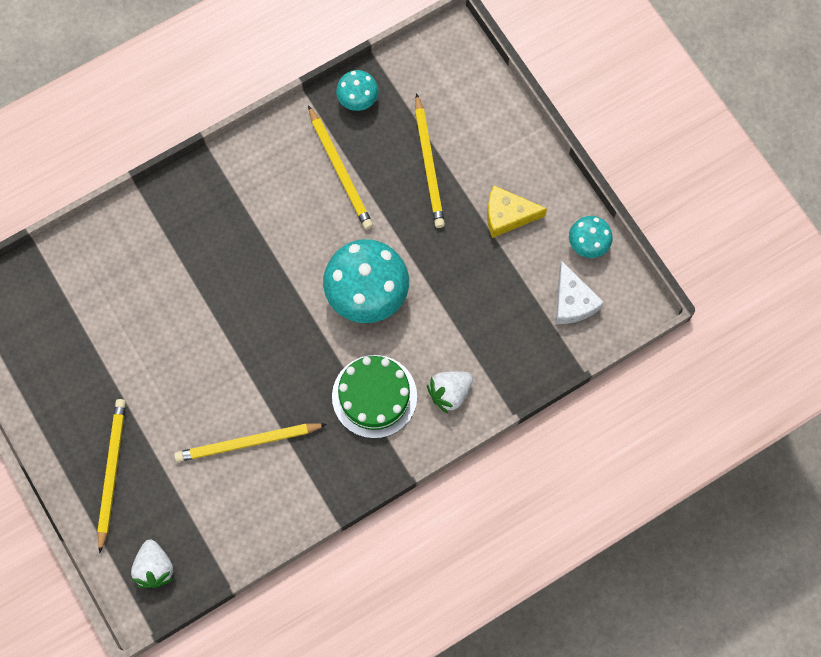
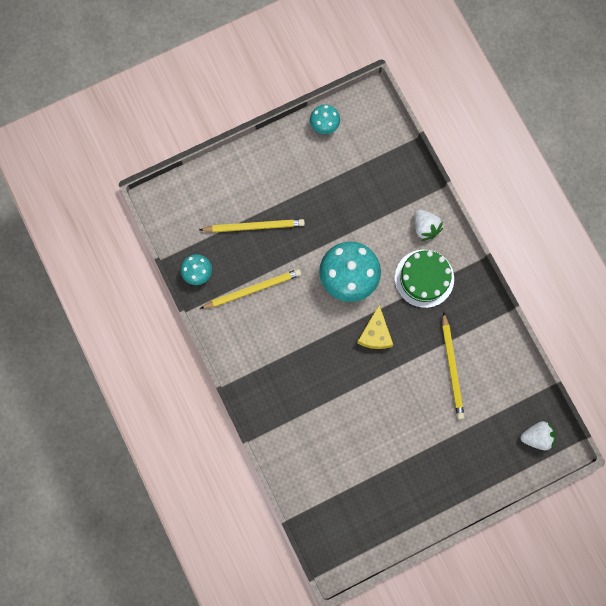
camera: 85 degrees left, 5 degrees up
yellow pencil [97,399,126,553] -> none
yellow cheese [487,185,547,238] -> yellow cheese moved to [357,305,393,349]
white cheese [555,261,604,324] -> none

